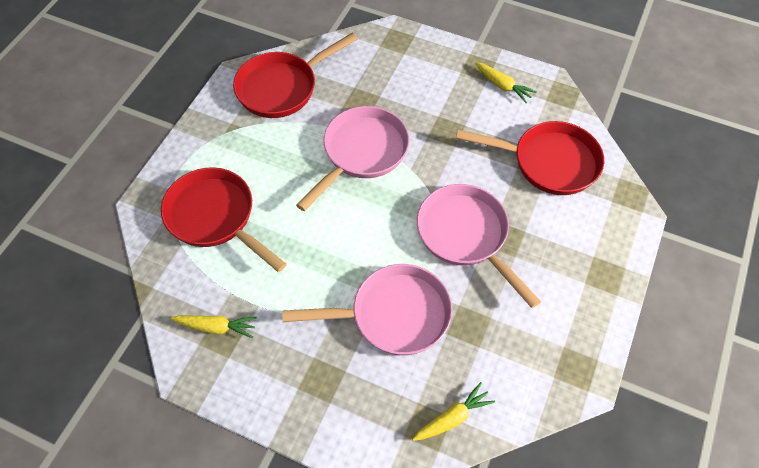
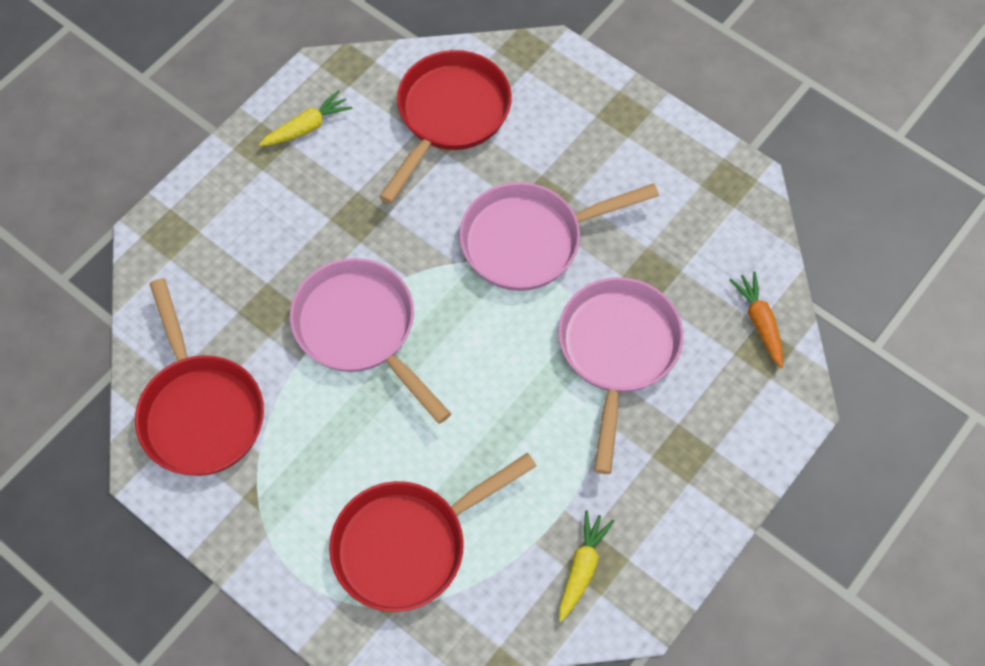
camera: 75 degrees left, 5 degrees up
yellow carrot [412,382,495,441] -> orange carrot [729,271,783,368]

